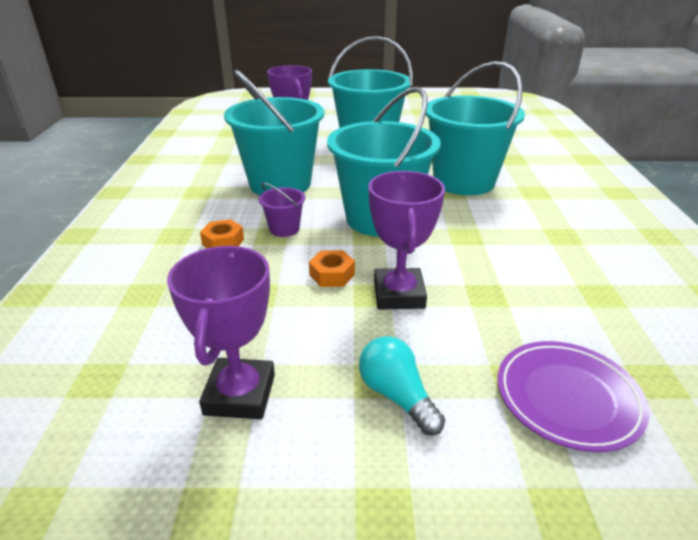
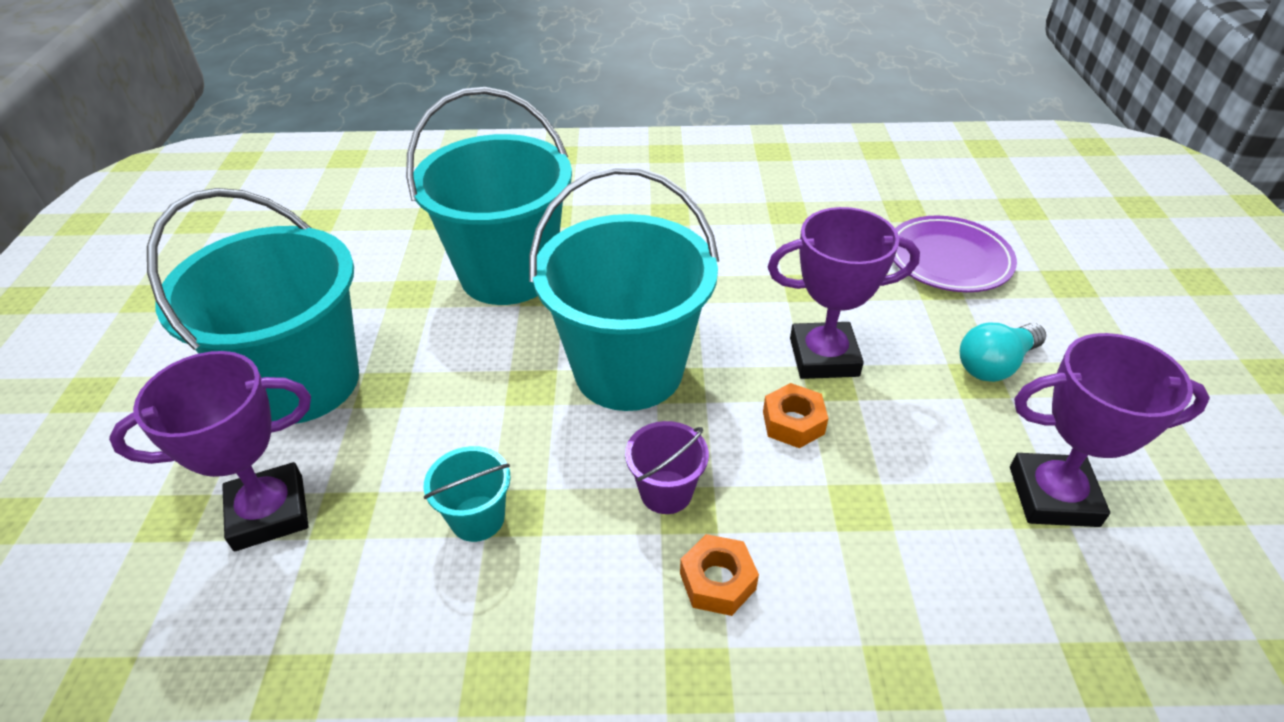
camera: 90 degrees left, 10 degrees up
turquoise bucket [224,70,324,195] -> turquoise bucket [423,446,511,542], size x0.42

